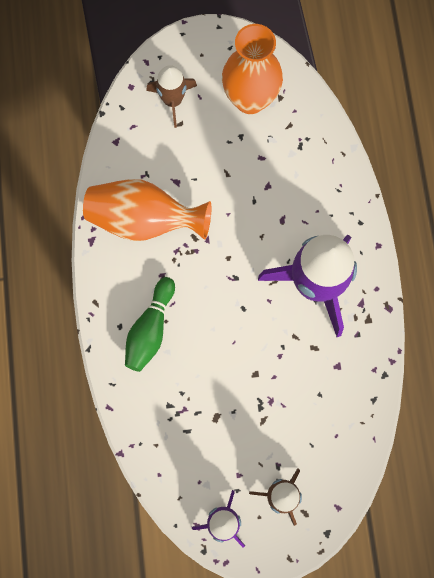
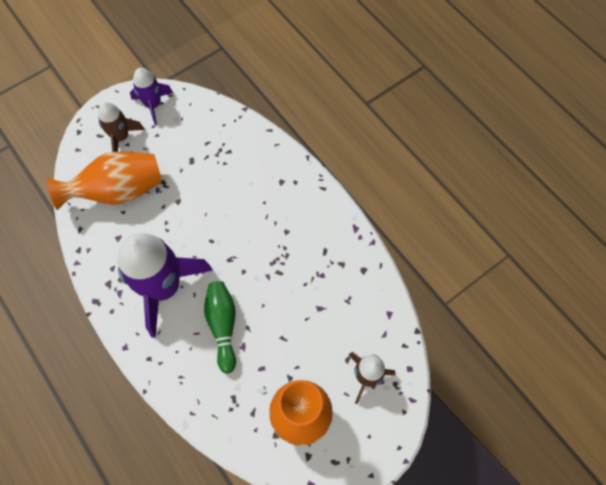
camera: 150 degrees right, 10 degrees down
orange vase [83,179,211,241] -> orange vase moved to [47,151,162,210]
green bowling pin [125,277,175,372] -> green bowling pin moved to [204,281,236,374]

